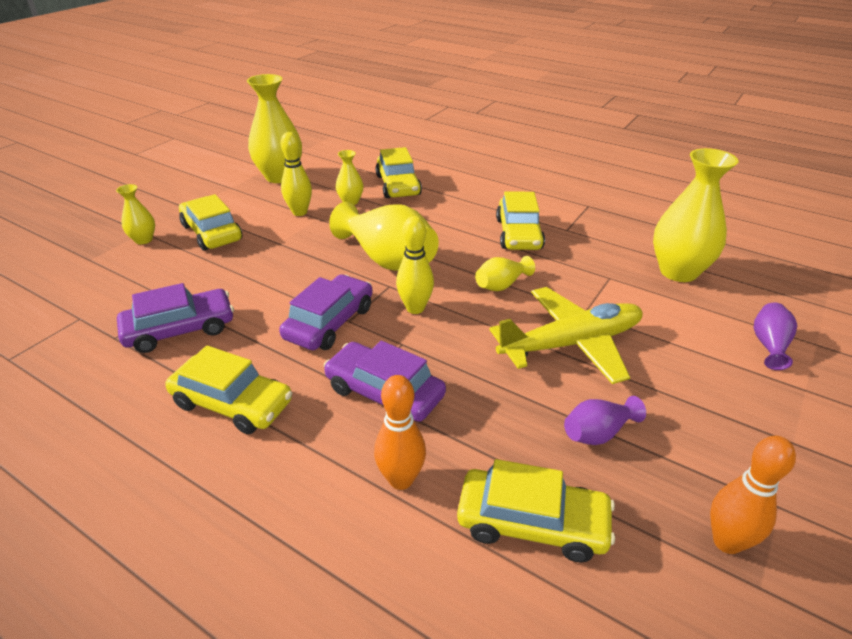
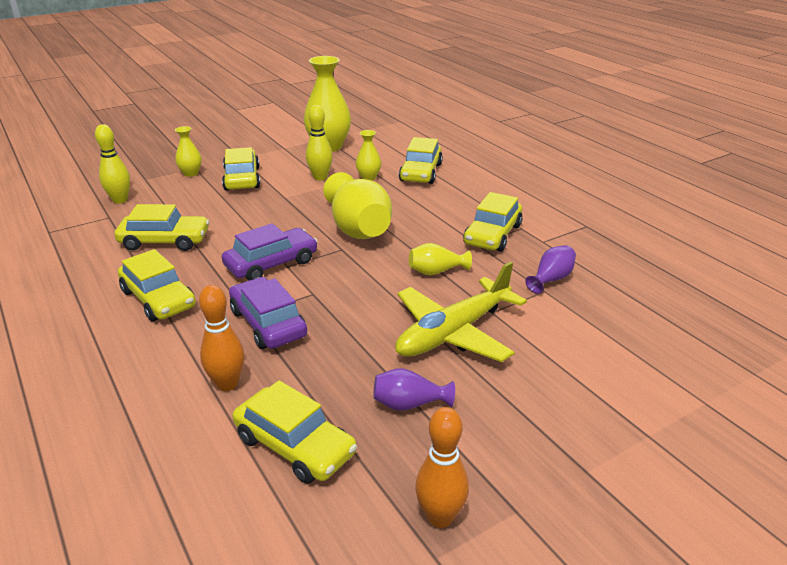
camera: 25 degrees right, 5 degrees down
purple car [117,283,234,353] -> yellow car [114,204,209,251]
yellow bowling pin [396,216,434,314] -> yellow bowling pin moved to [95,124,130,204]
yellow plane [489,287,642,384] -> yellow plane turned 135 degrees clockwise [395,261,527,362]
yellow vase [653,148,738,282] -> none
purple vase [753,303,797,370] -> purple vase moved to [525,245,576,294]

